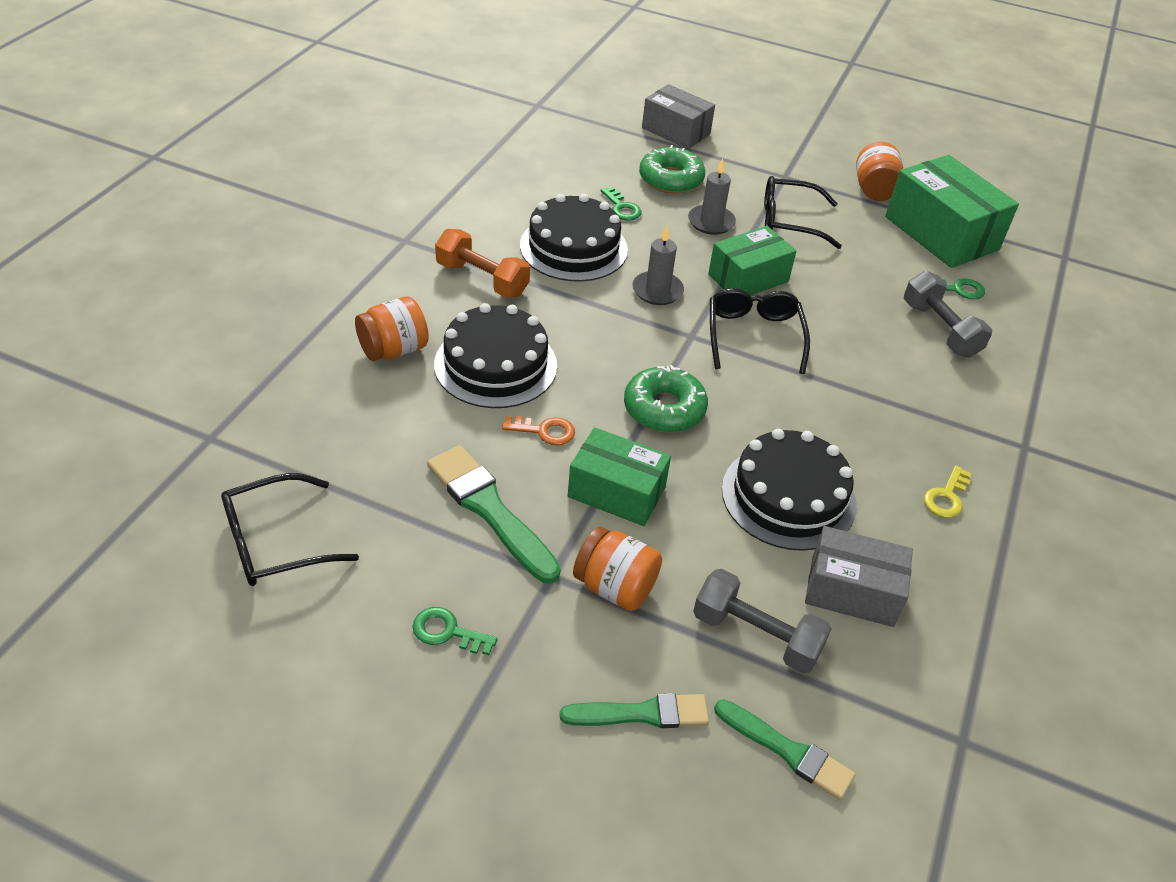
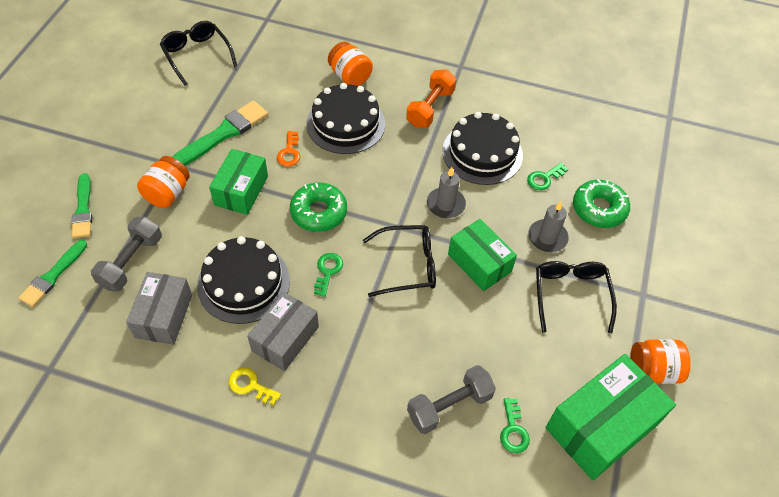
camera: 85 degrees right, 10 degrees up
green key [412,607,498,655] -> green key moved to [314,253,343,297]
grey box [642,84,715,149] -> grey box moved to [247,292,319,371]

